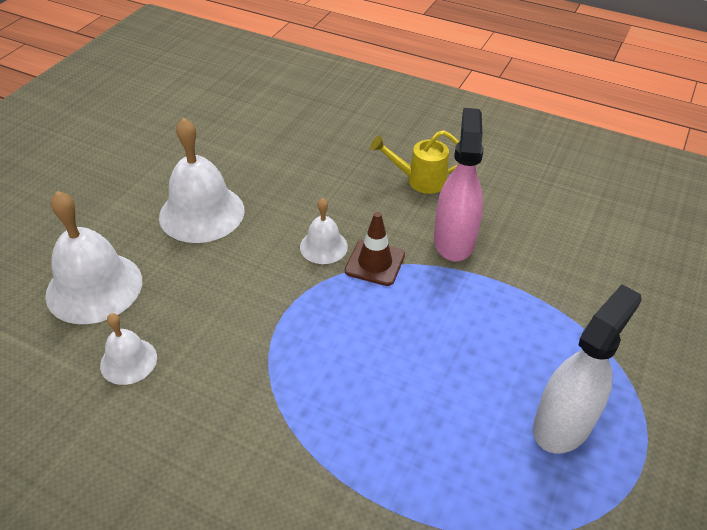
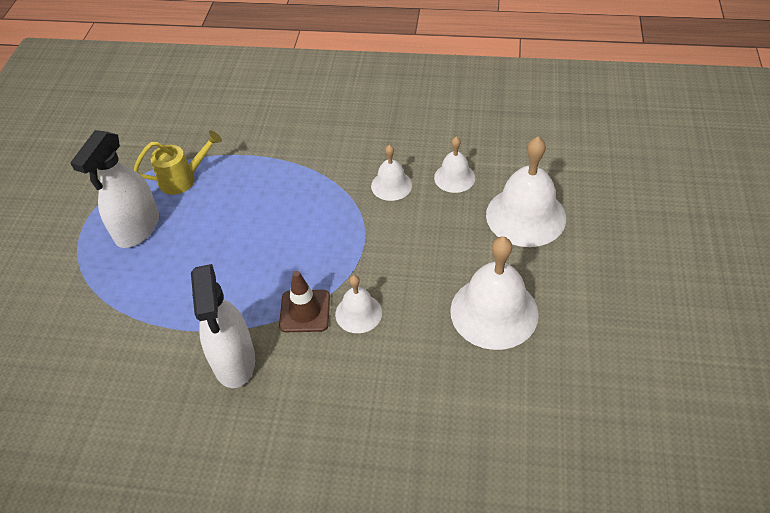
camera: 165 degrees right, 5 degrees up
yellow watering can [370,130,459,194] -> yellow watering can moved to [134,131,222,195]
pink spray bottle [434,108,484,261] -> white spray bottle [191,264,255,388]
none -> white bell [371,145,412,201]

